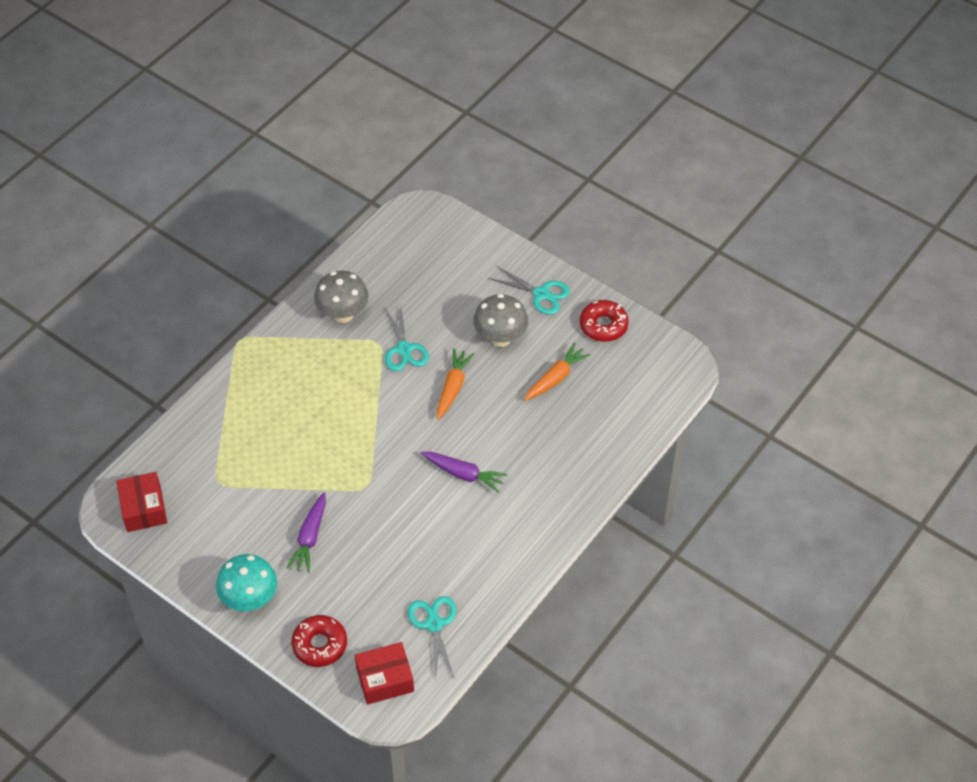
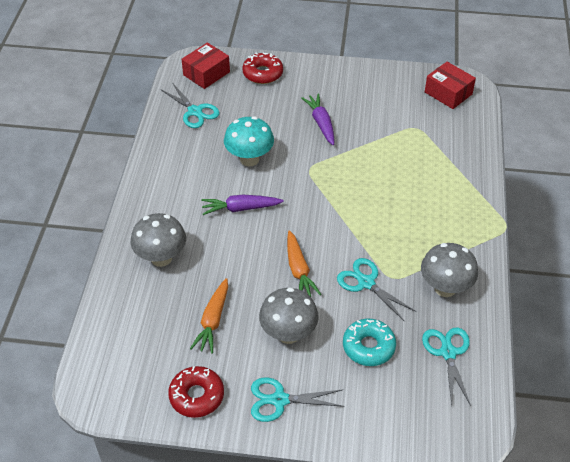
camera: 150 degrees right, 5 degrees down
turquoise mushroom [216,554,277,611] -> turquoise mushroom moved to [224,116,274,166]
none -> grey mushroom [131,213,186,267]
none -> turquoise donut [343,319,396,366]
none -> turquoise scissors [422,327,471,406]

